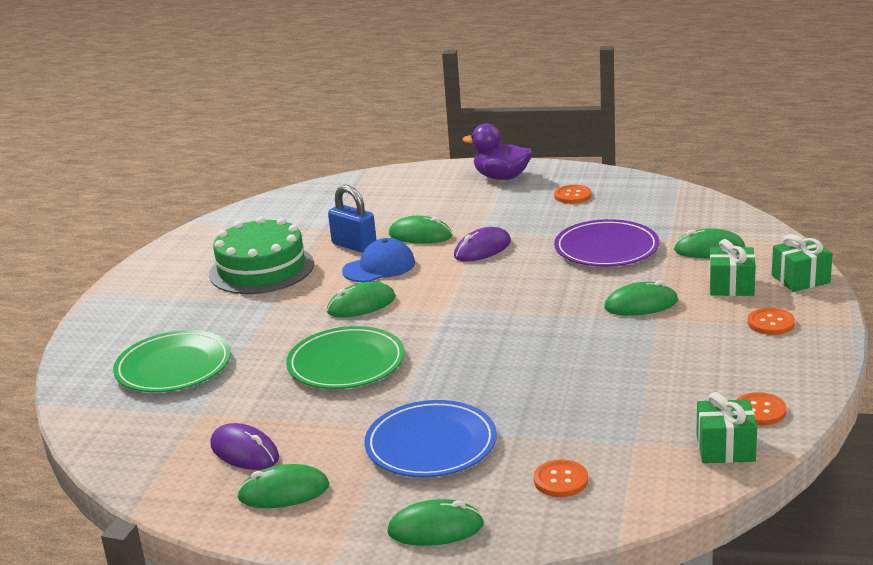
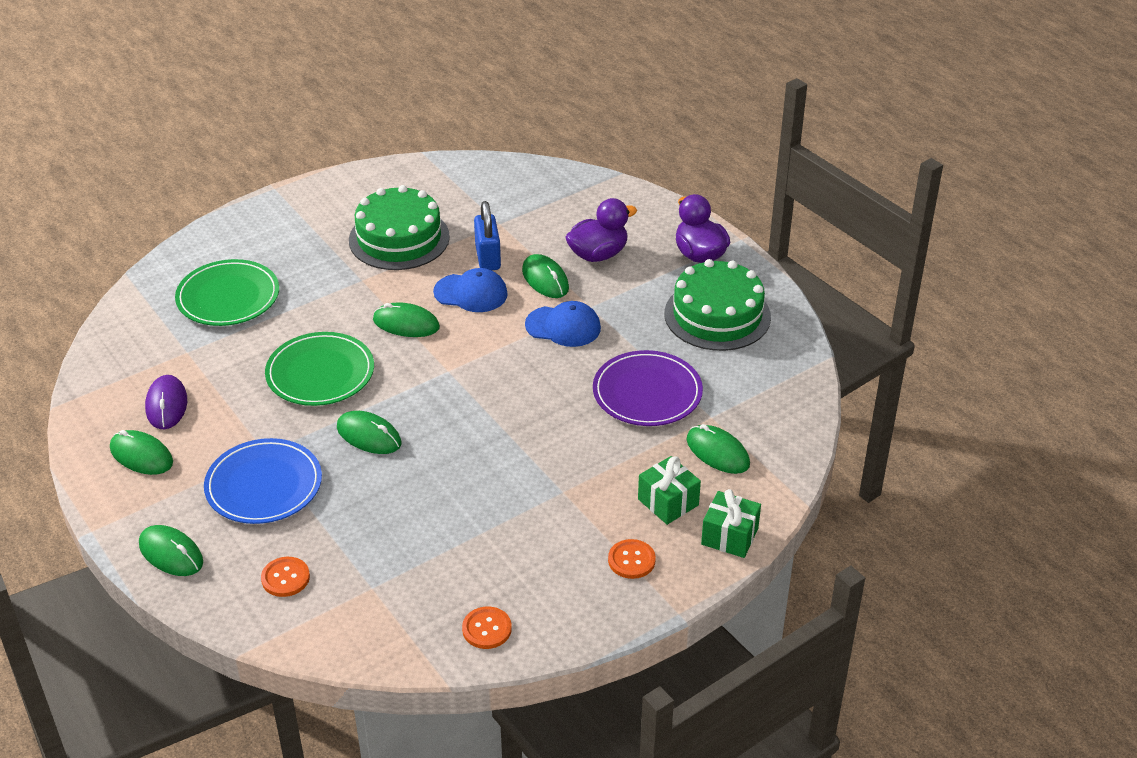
camera: 40 degrees right, 15 degrees up
purple mouse [454,227,511,262] -> blue cap [525,301,601,347]
orange button [554,185,592,204] -> green cake [665,259,771,351]
green mouse [604,280,678,316] -> green mouse moved to [337,411,401,454]
green gift [696,392,757,463] -> none
none -> purple duck [565,198,637,262]

